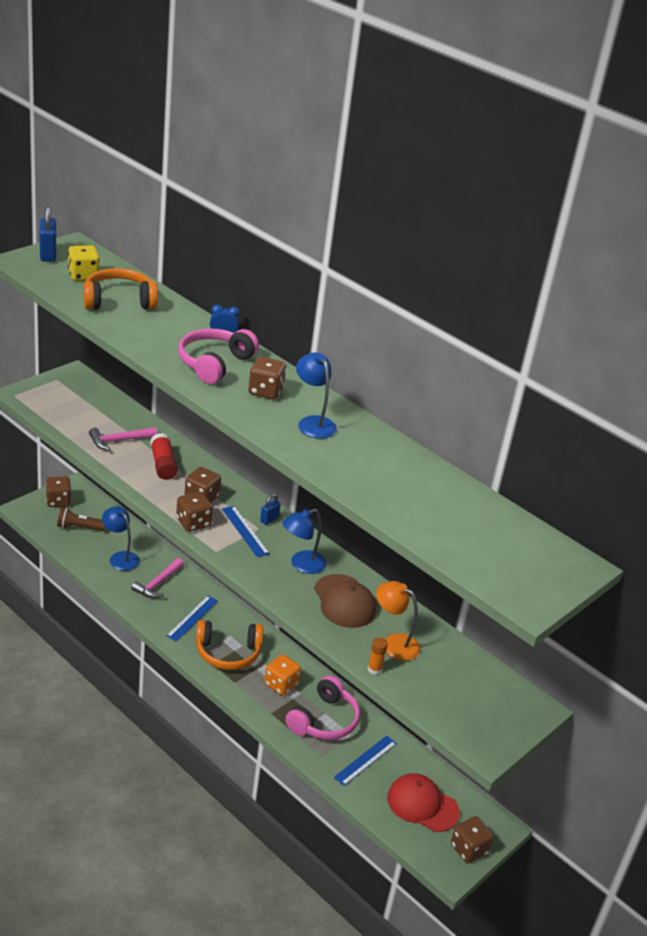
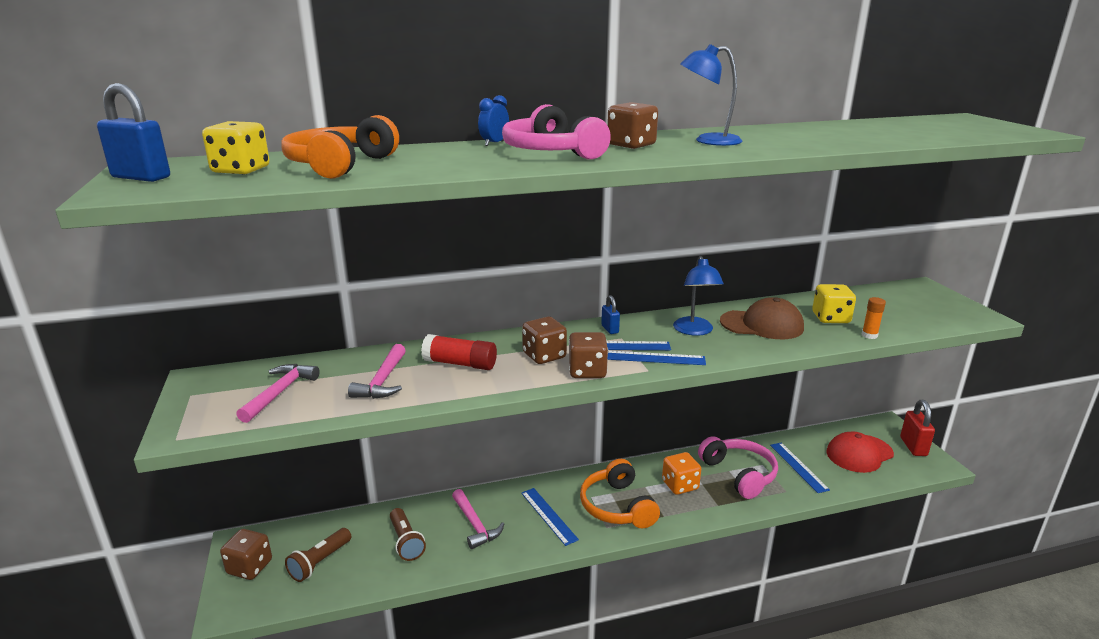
camera: 55 degrees left, 10 degrees down
blue lamp [102,506,140,571] -> brown flashlight [390,508,426,561]
orange headphones [196,620,263,670] -> orange headphones turned 135 degrees clockwise [580,459,660,528]
orange lamp [376,581,421,661] -> yellow dice [812,284,856,323]
brown dice [451,816,494,863] -> red padlock [900,400,935,456]
none -> pink hammer [236,364,320,423]
none -> blue ruler [608,350,706,365]

